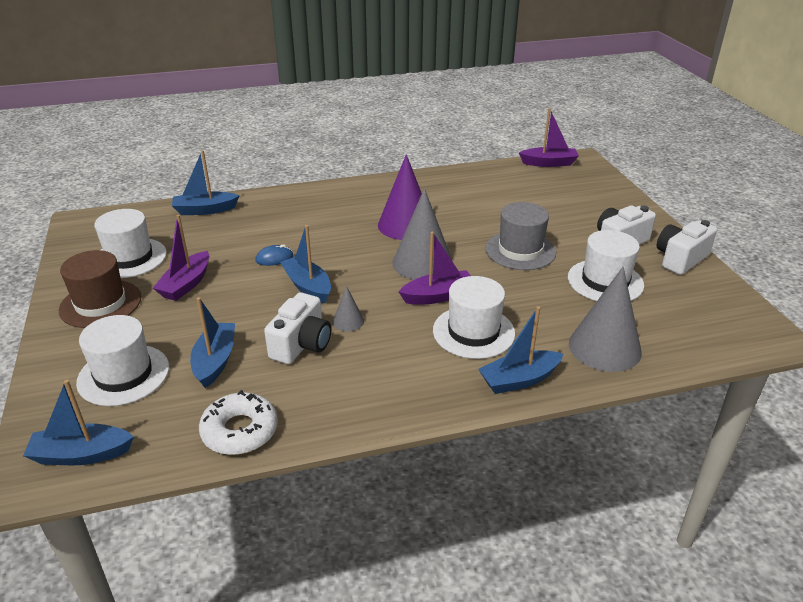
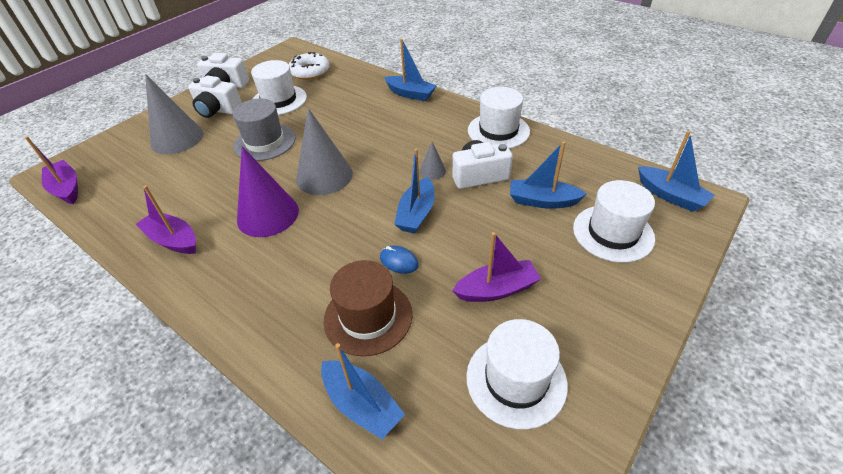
camera: 125 degrees left, 10 degrees up
brown hat [59,250,141,328] -> brown hat moved to [324,260,413,356]
blue boat [190,297,235,388] -> blue boat turned 45 degrees clockwise [510,141,587,209]
white donut [199,390,278,455] -> white donut moved to [289,52,330,80]
purple boat [399,232,471,305] -> purple boat moved to [136,185,196,254]
white hat [433,276,515,359] -> white hat moved to [468,87,530,149]
grey cone [569,267,642,372] -> grey cone moved to [145,74,203,154]

